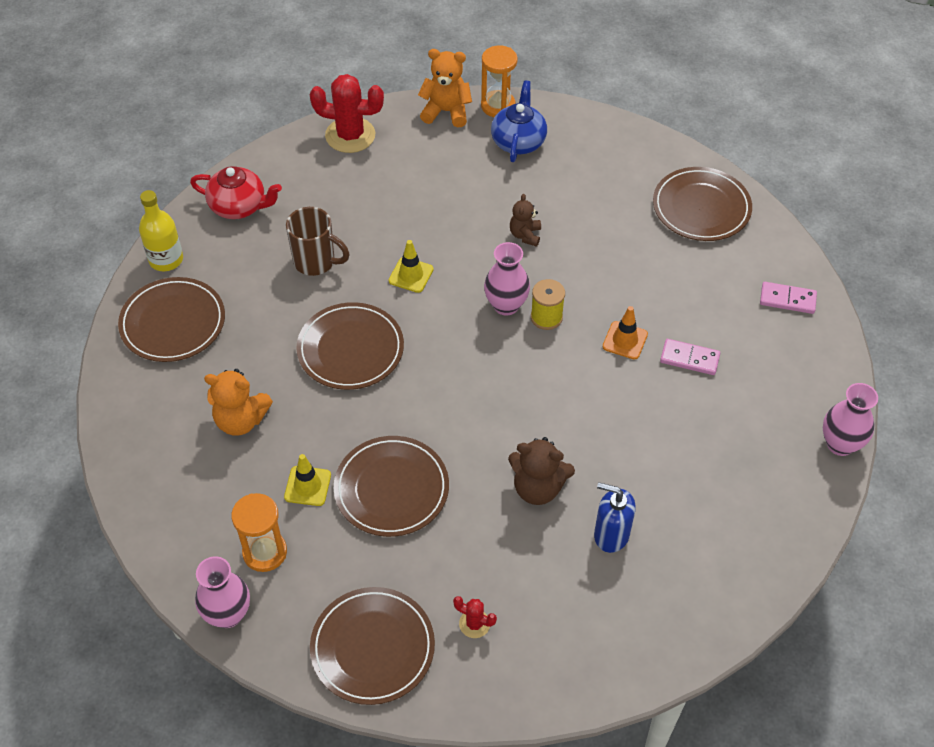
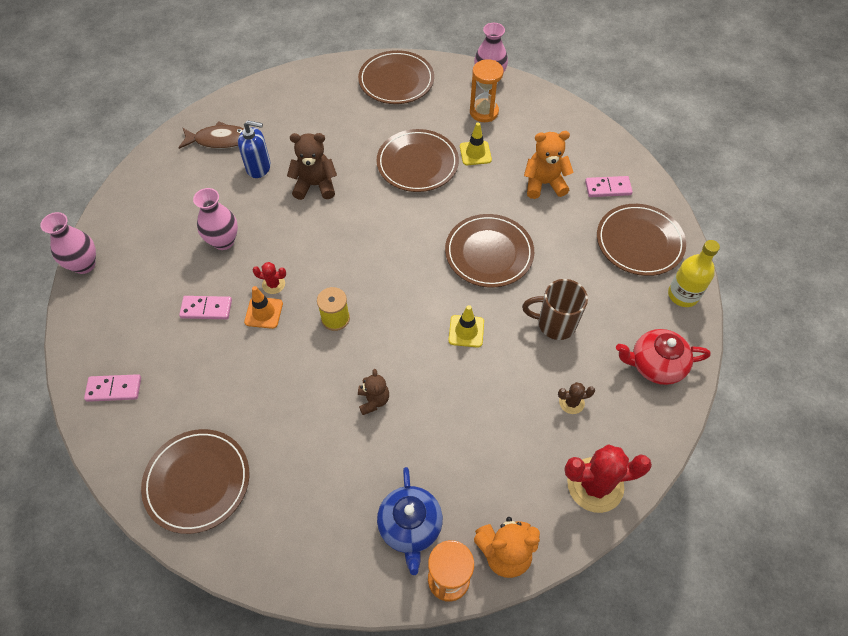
camera: 165 degrees right, 5 degrees up
red cactus [453,596,497,638] -> red cactus moved to [253,262,286,294]
pink vase [484,242,530,316] -> pink vase moved to [193,188,238,250]
none -> brown fish [179,121,244,149]
none -> brown cactus [558,382,595,414]
none -> pink domino [585,176,633,197]

